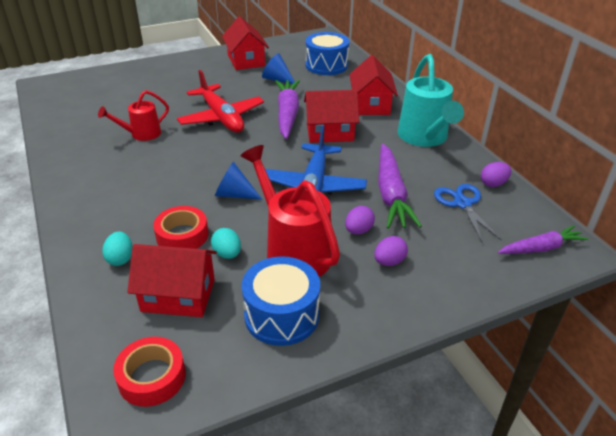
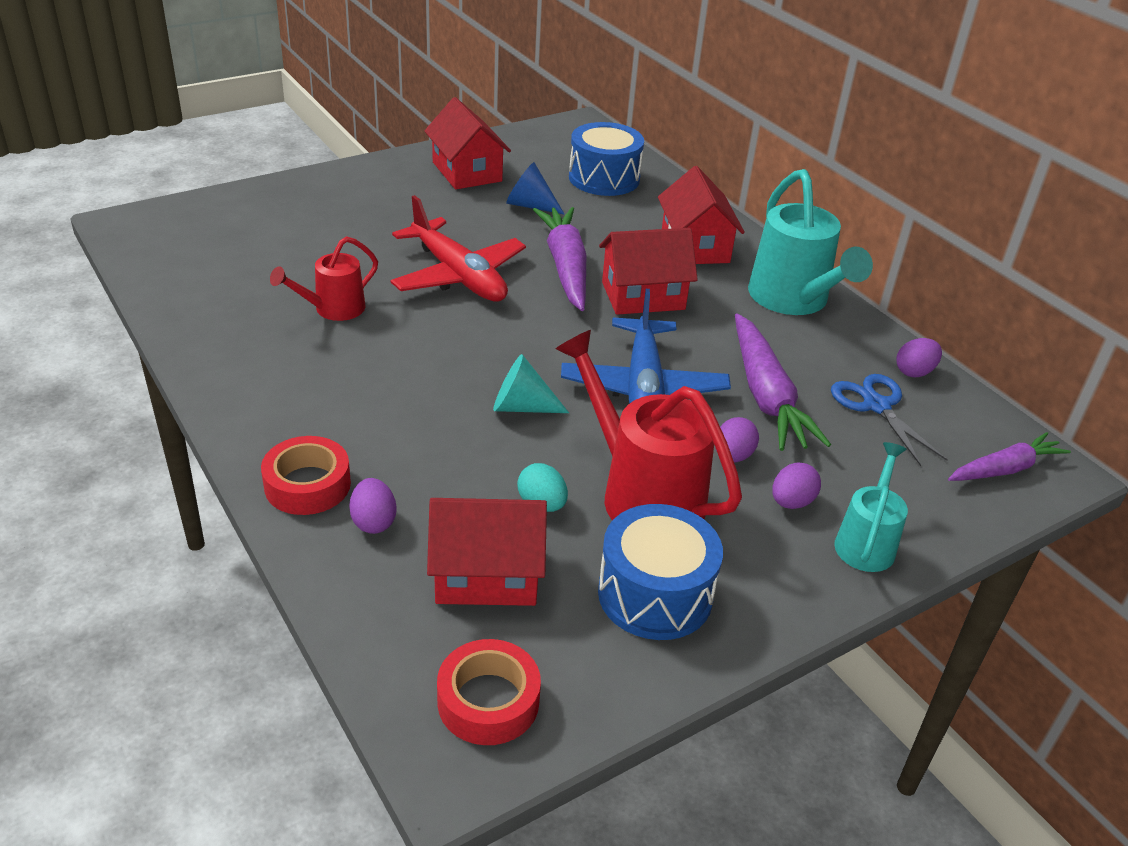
camera: 10 degrees left, 0 degrees up
turquoise egg [102,231,132,266] -> purple egg [349,478,397,534]
red tape [153,206,208,249] -> red tape moved to [261,436,351,515]
blue cone [215,162,262,200] -> turquoise cone [493,354,569,413]
none -> turquoise watering can [834,442,908,572]

